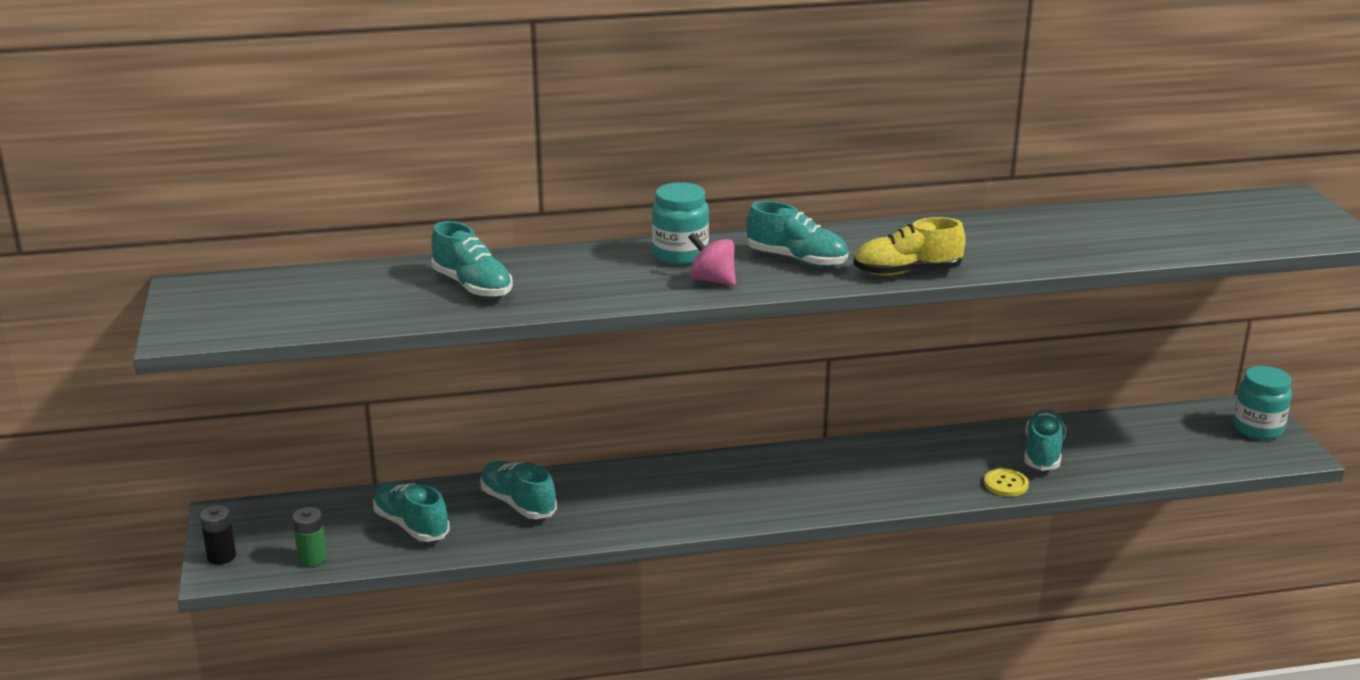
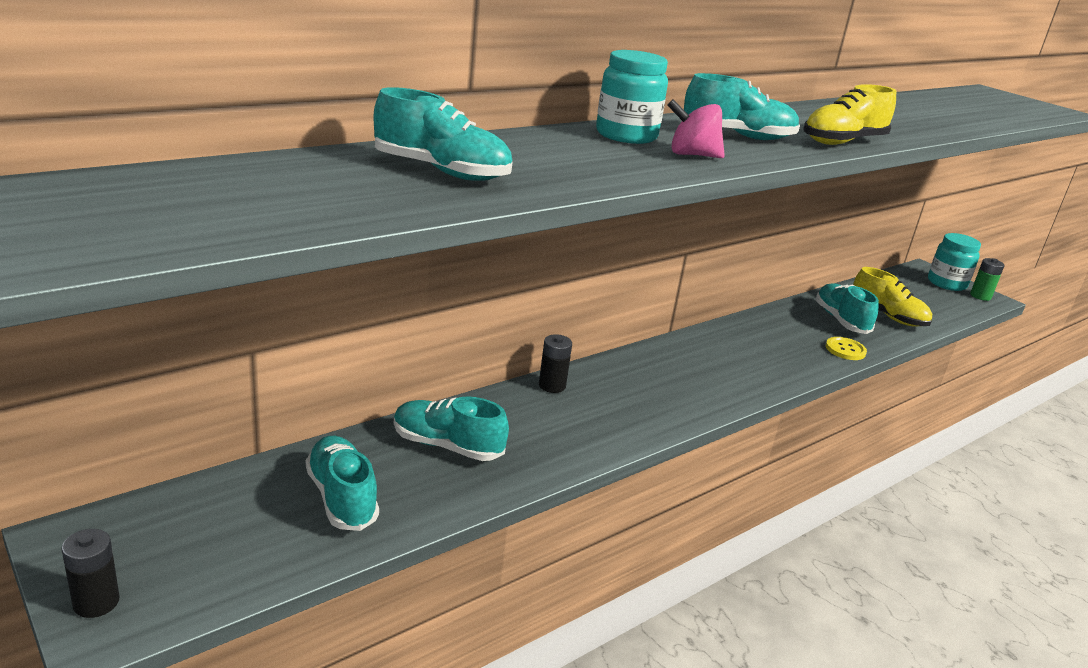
camera: 30 degrees left, 0 degrees up
green battery [292,507,327,567] -> green battery moved to [970,258,1005,301]
turquoise shoe [373,482,450,542] -> turquoise shoe turned 45 degrees clockwise [306,436,379,531]
none -> black battery [539,334,572,393]
none -> yellow shoe [853,267,932,327]

